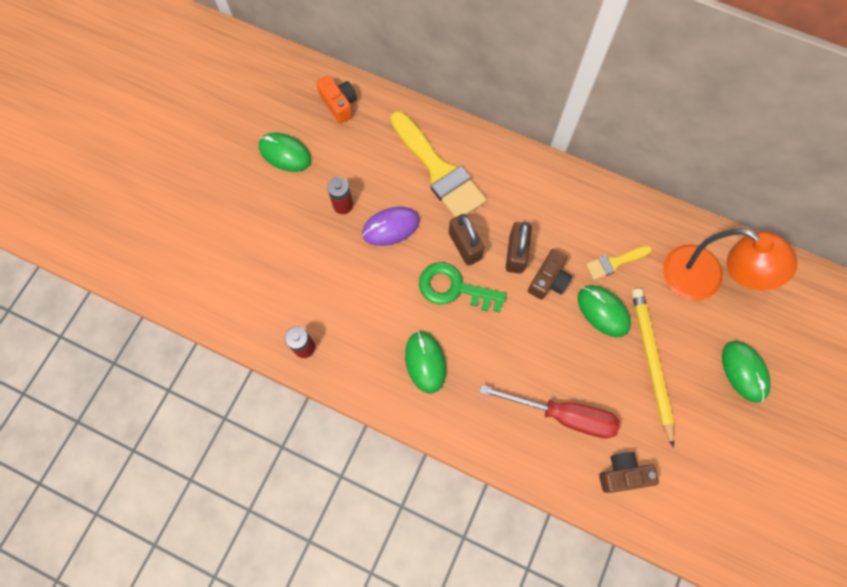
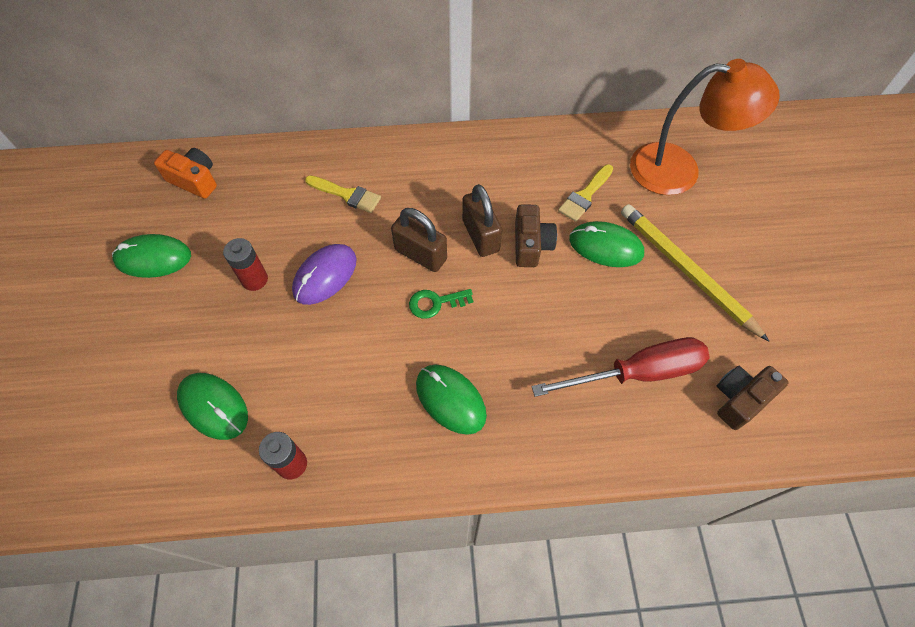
camera: 30 degrees left, 10 degrees down
yellow brush [390,111,487,217] -> yellow brush [305,176,381,213], size x0.49
green key [419,262,507,312] -> green key [409,289,473,319], size x0.57
green mouse [722,341,771,403] -> green mouse moved to [177,373,248,440]

